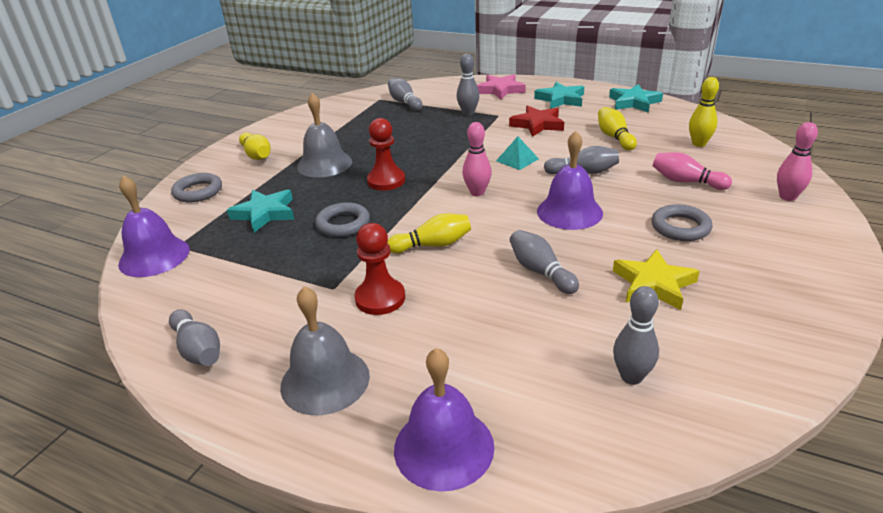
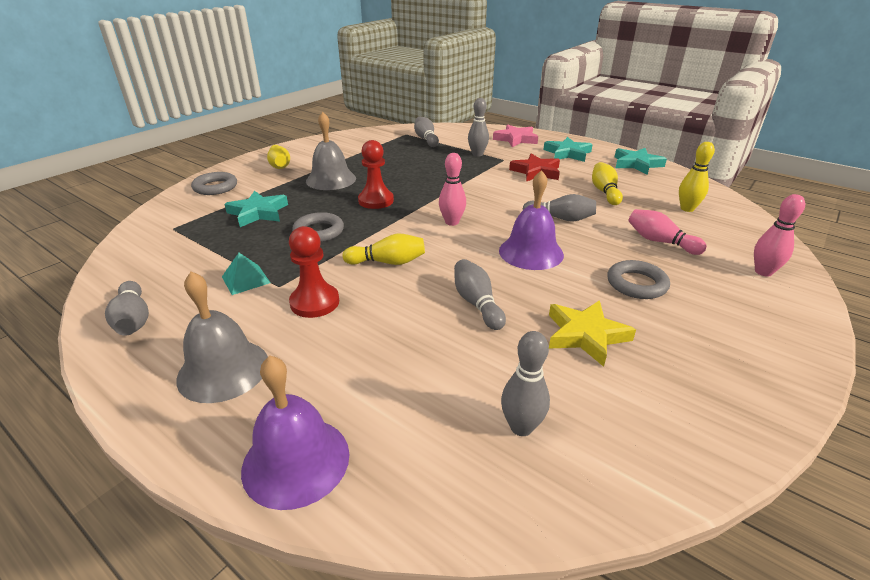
camera: 10 degrees right, 0 degrees up
purple bell [118,175,190,277] -> none
turquoise pyramid [496,136,539,170] -> turquoise pyramid moved to [222,253,270,295]

